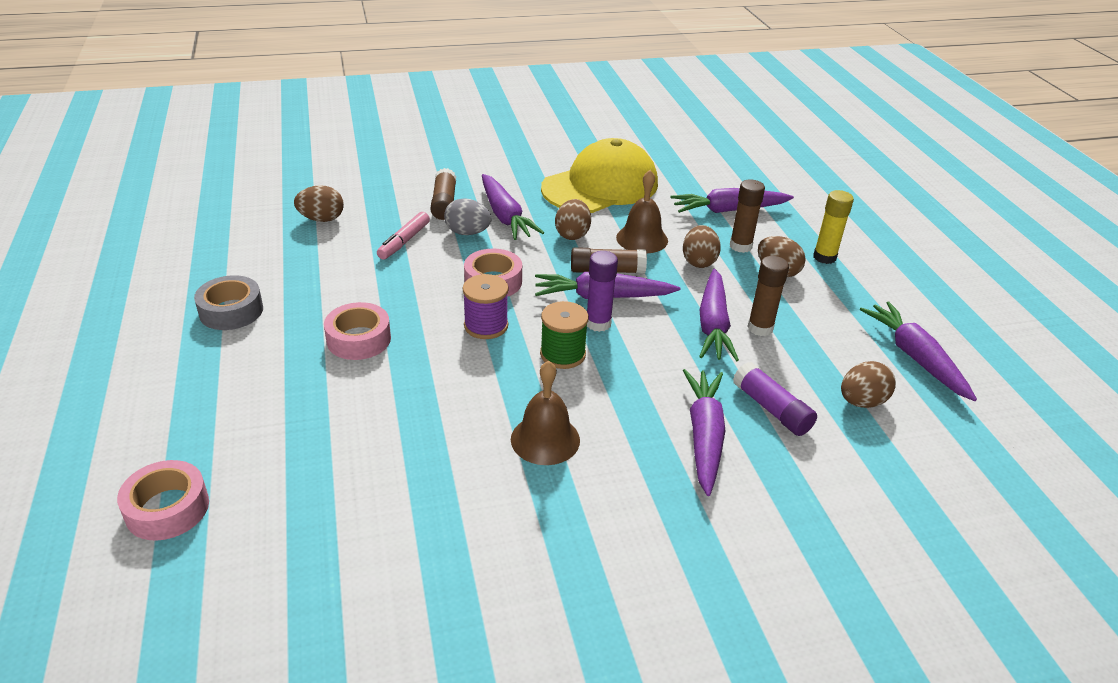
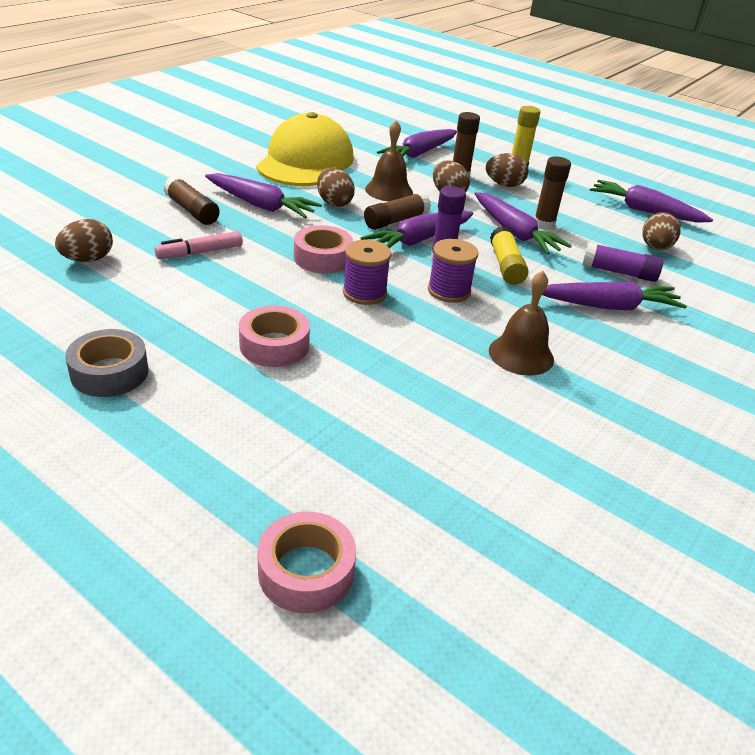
camera: 40 degrees left, 0 degrees up
pink marker [377,212,430,260] -> pink marker turned 75 degrees clockwise [155,231,243,259]
grey egg [444,198,492,235] -> none
green spool [540,301,589,369] -> purple spool [428,239,478,303]
purple carrot [683,369,726,496] -> purple carrot turned 120 degrees clockwise [542,282,687,310]
none -> yellow glue stick [490,226,528,285]

